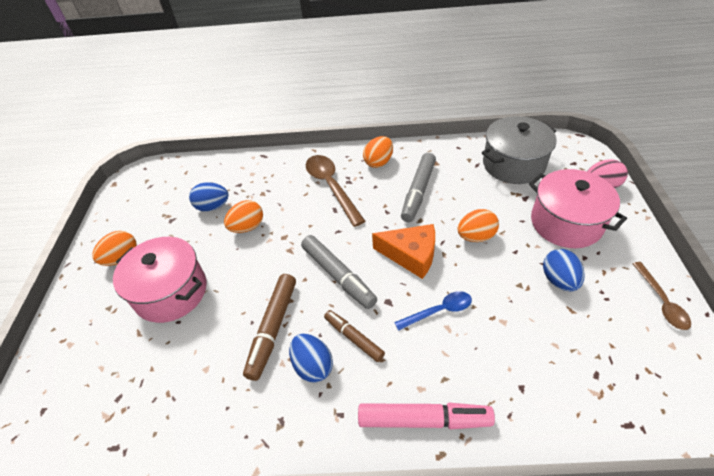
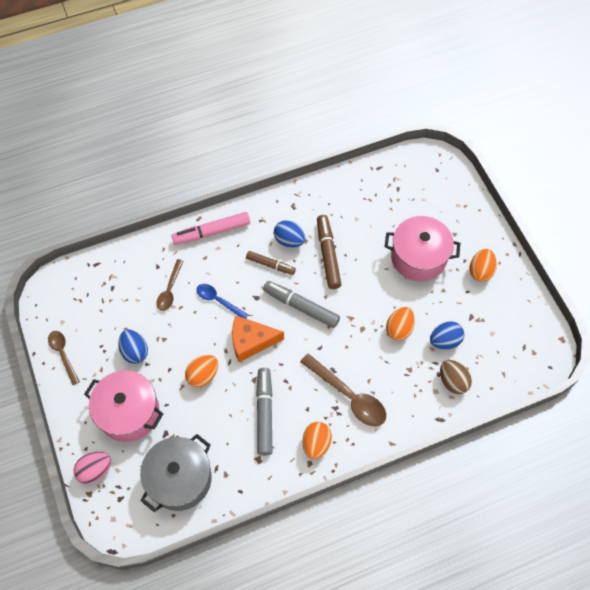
camera: 155 degrees right, 15 degrees up
blue spoon [394,291,472,331] -> blue spoon turned 75 degrees clockwise [196,284,248,319]
none -> brown spoon [157,259,184,311]
none -> brown egg [440,360,472,394]

